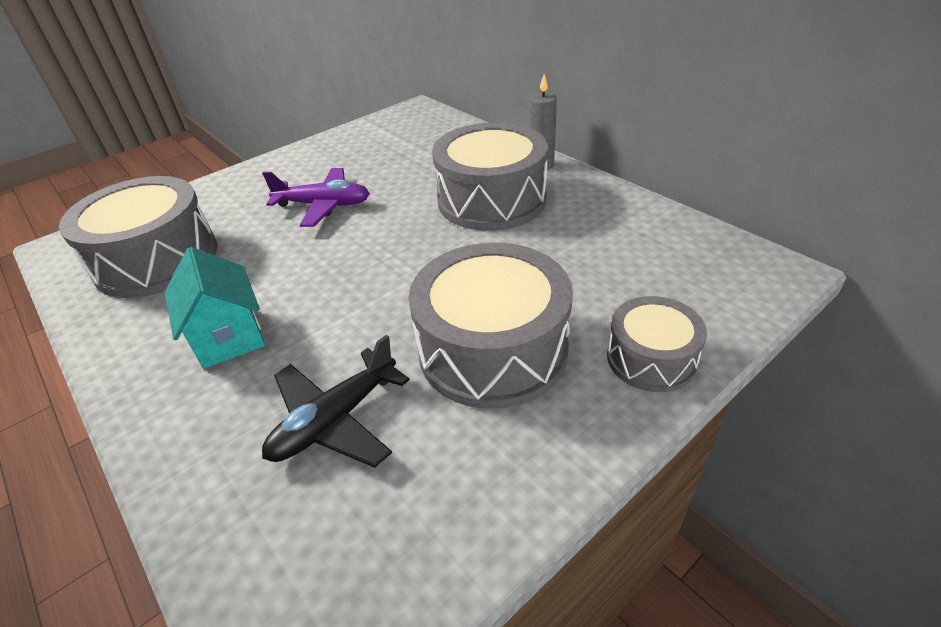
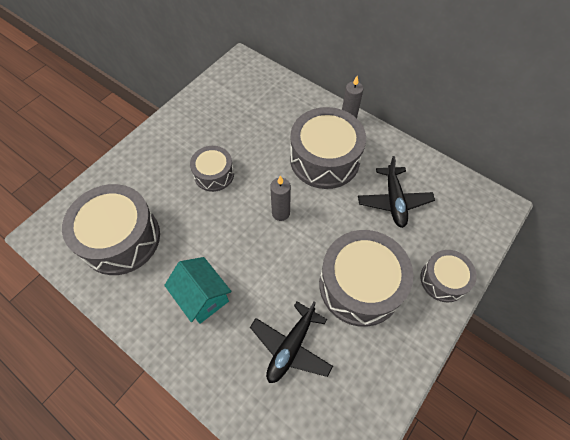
camera: 15 degrees left, 20 degrees up
purple plane [262,168,370,227] -> grey drum [190,146,234,192]
none -> grey candle [270,176,291,221]
none -> black plane [358,156,435,228]

